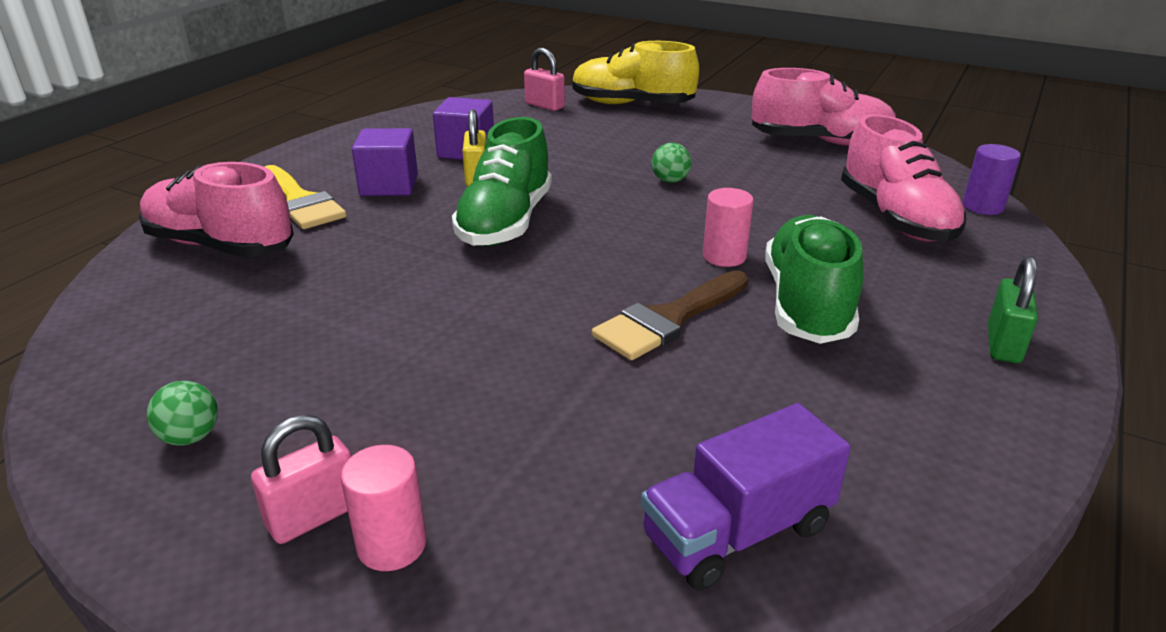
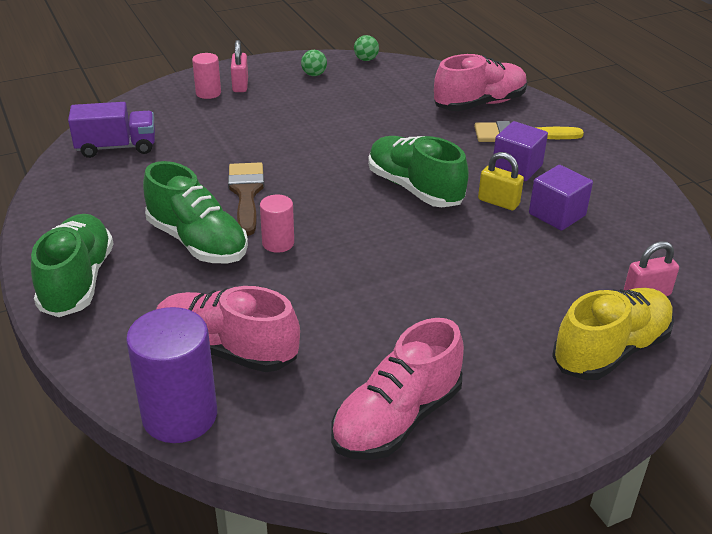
camera: 125 degrees right, 5 degrees up
purple truck [641,403,851,591] -> purple truck turned 75 degrees clockwise [68,102,155,158]
green ball [652,143,691,183] -> green ball moved to [354,35,379,61]
purple cylinder [963,144,1021,215] -> purple cylinder [126,307,217,443], size x1.85
green padlock [988,256,1038,363] -> green shoe [31,214,114,317]

